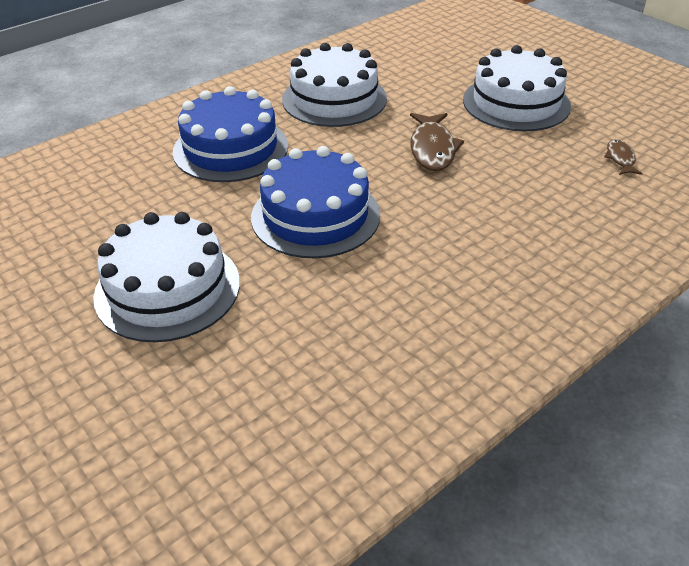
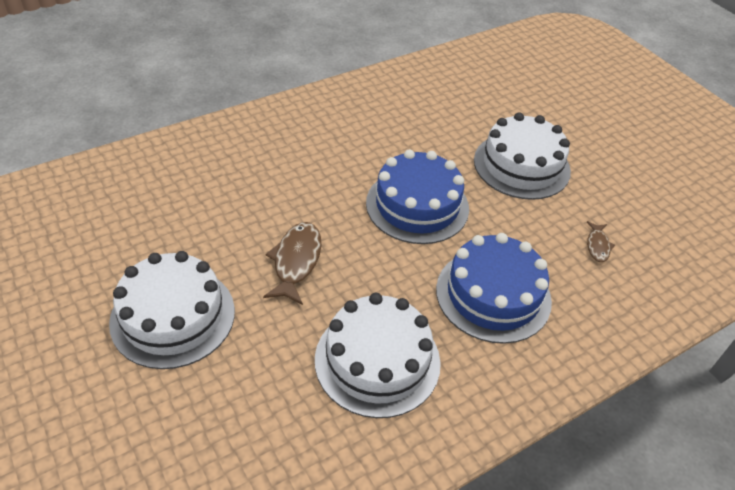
camera: 175 degrees left, 5 degrees up
brown fish [604,139,643,175] -> brown fish moved to [587,221,615,262]

